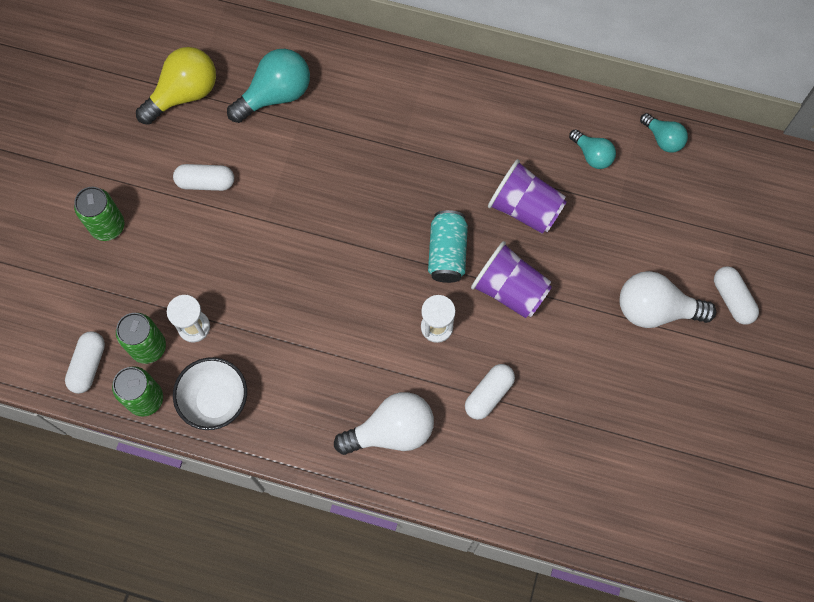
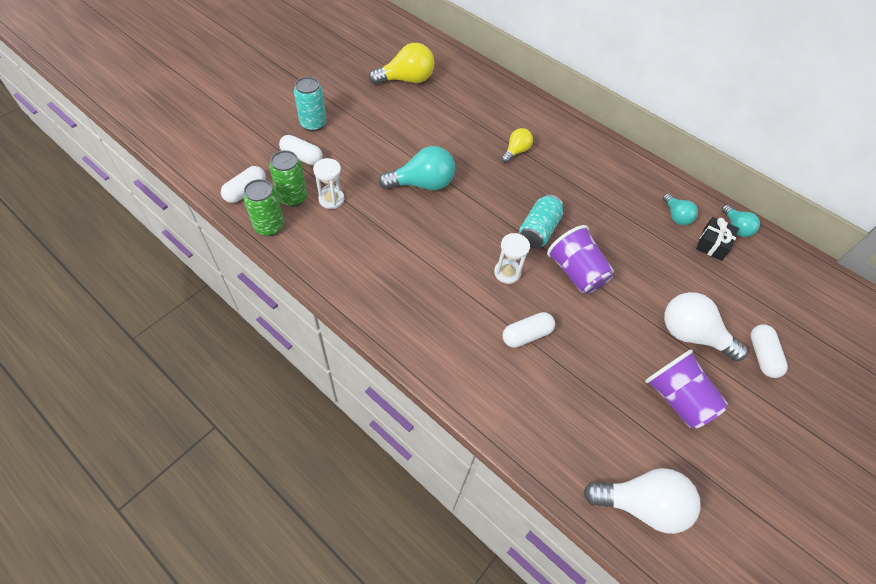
camera: 20 degrees right, 15 degrees down
green can [74,187,124,241] -> turquoise can [294,77,326,131]
white capsule [173,164,234,191] -> white capsule moved to [279,135,323,165]
white bowl [173,357,247,430] -> none
turquoise light bulb [227,49,310,123] -> turquoise light bulb moved to [379,146,455,190]
white light bulb [334,392,434,455] -> white light bulb moved to [583,468,701,534]
purple cup [488,159,567,234] -> purple cup moved to [645,349,728,429]
none -> yellow light bulb [501,128,533,163]
none -> black gift [696,217,739,261]

